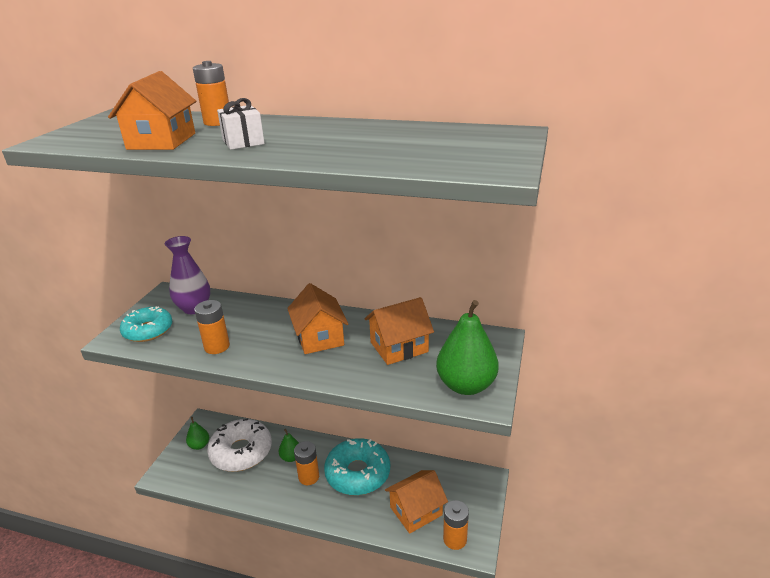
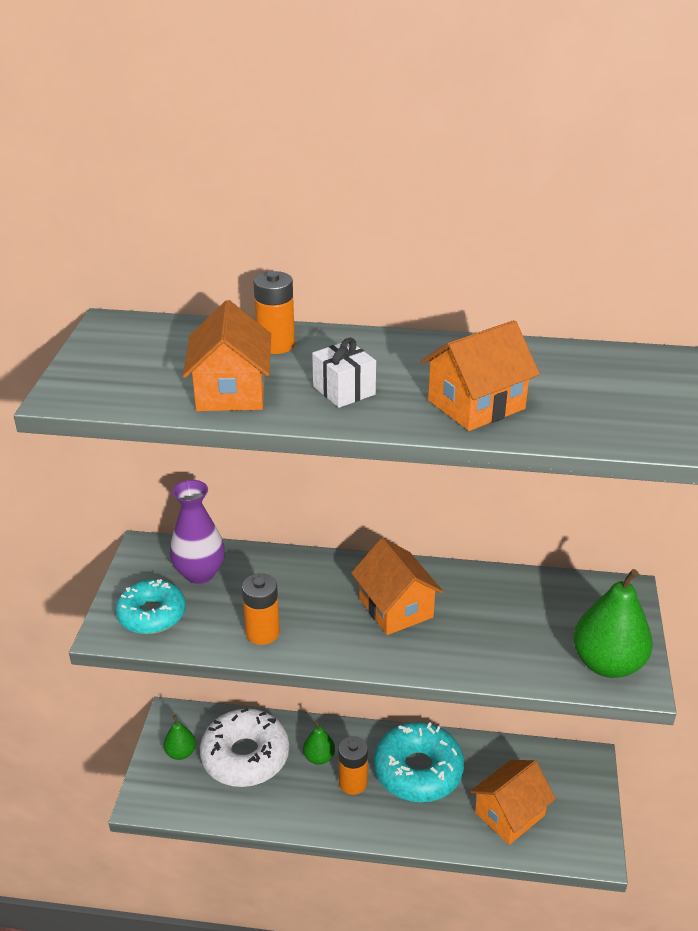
camera: 10 degrees left, 5 degrees up
orange house [365,297,434,365] -> orange house moved to [421,320,540,431]
orange battery [443,500,469,550] -> none

